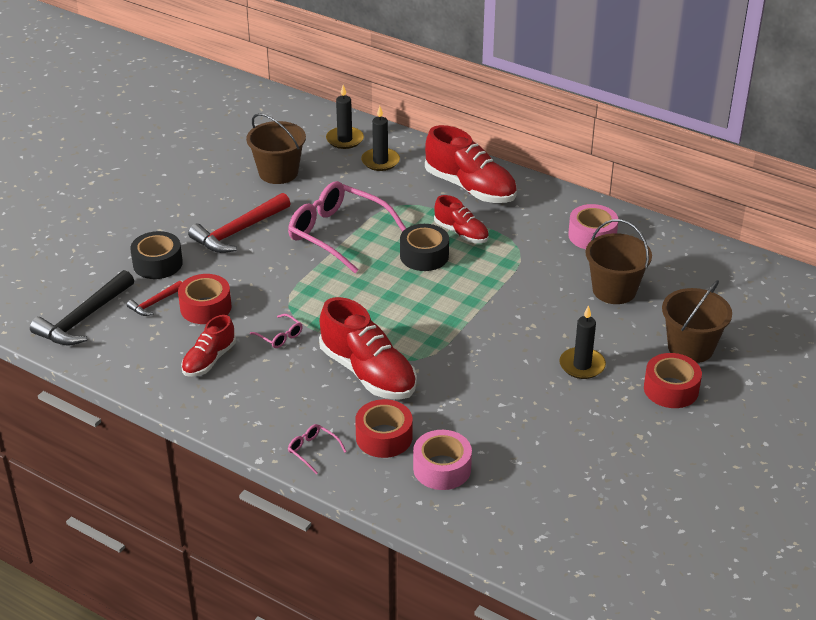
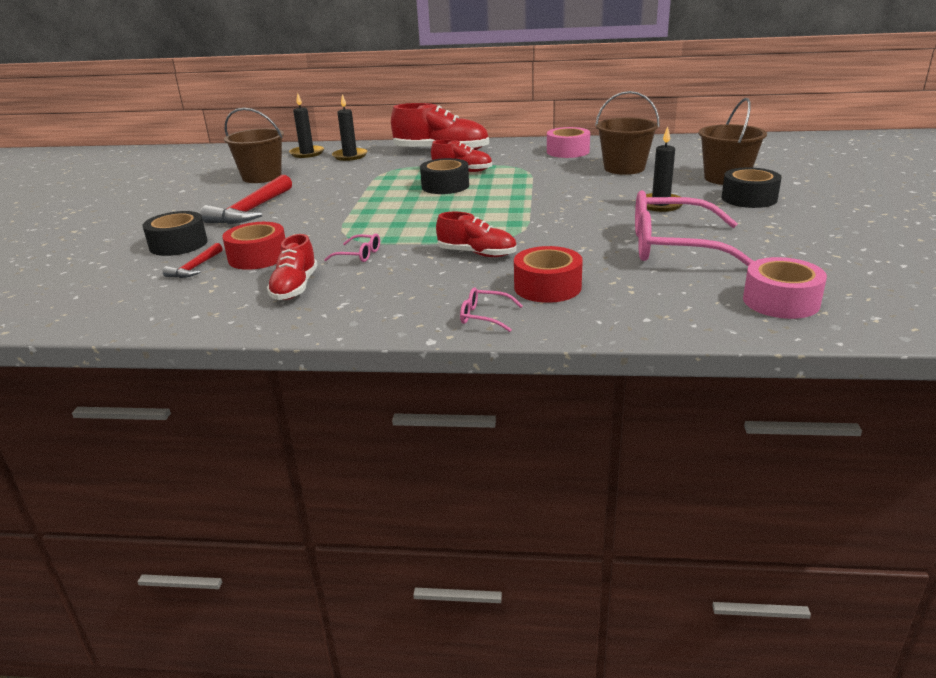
camera: 25 degrees left, 10 degrees down
black hammer [30,270,134,346] -> none
pink glasses [288,181,406,273] -> pink glasses moved to [635,190,753,266]
red shoe [319,297,417,400] -> red shoe [436,212,517,257], size x0.58
pink tape [413,430,472,490] -> pink tape moved to [743,257,827,319]
red tape [644,353,702,408] -> black tape [722,167,782,208]

